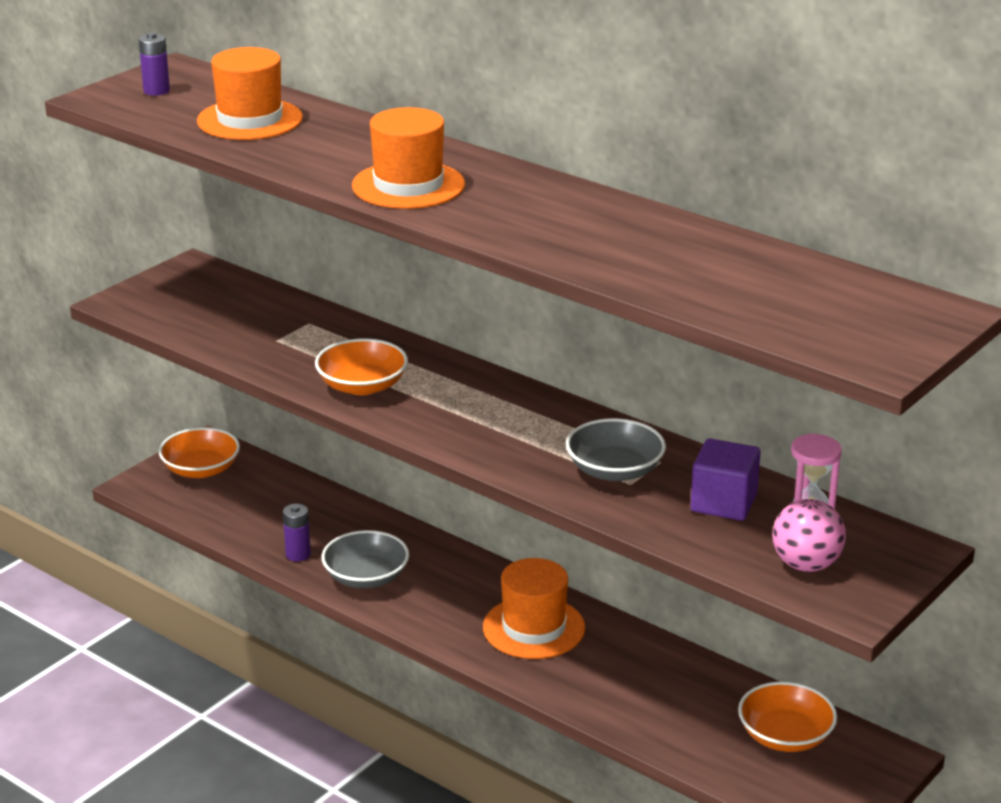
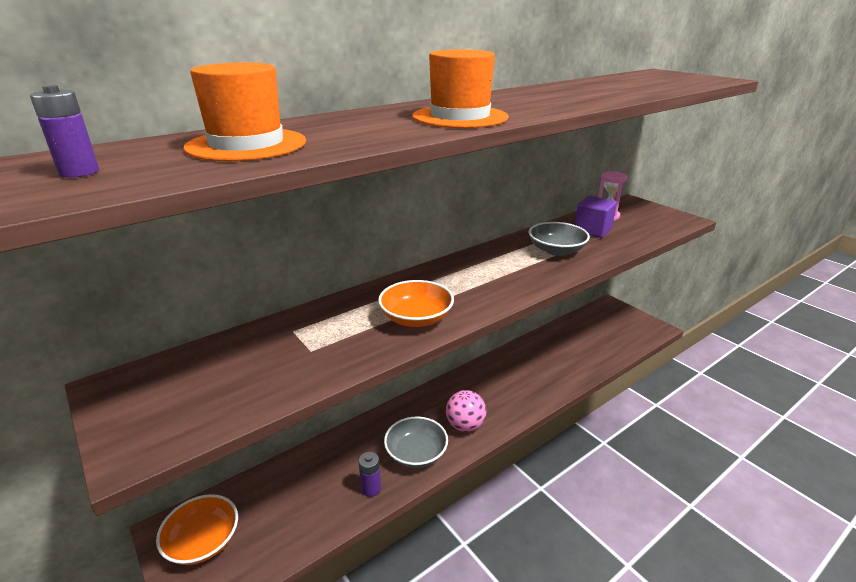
camera: 75 degrees left, 0 degrees up
orange hat [483,558,585,659] -> none
orange bowl [738,682,837,752] -> none
pink ball [772,499,846,572] -> pink ball moved to [446,390,486,432]

